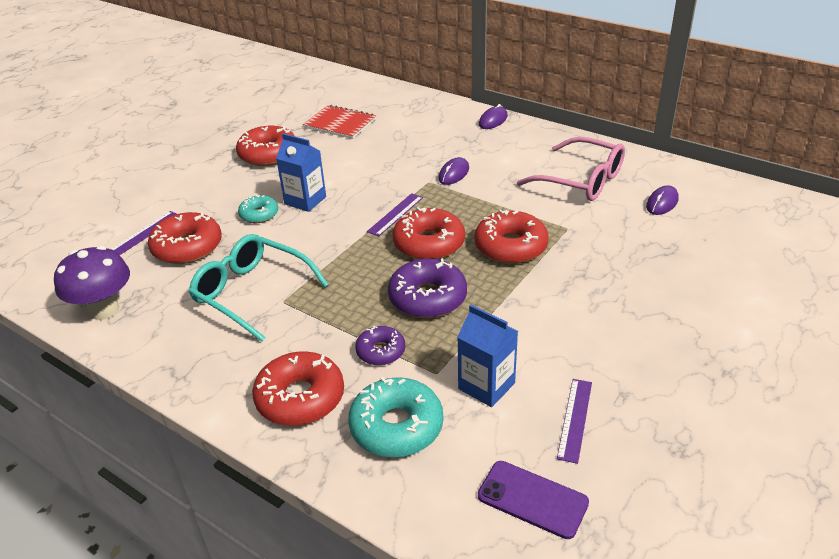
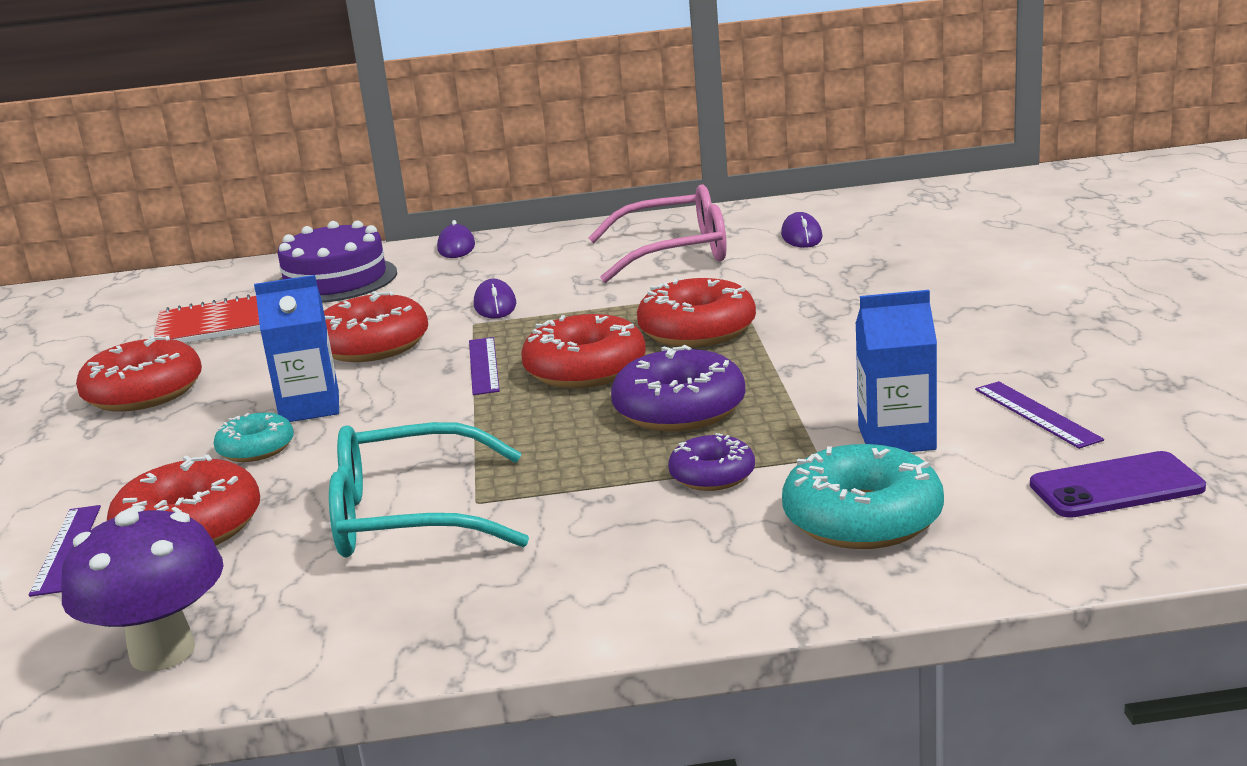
camera: 40 degrees left, 15 degrees down
red donut [252,351,344,426] -> red donut moved to [324,291,428,362]
none -> purple cake [278,220,397,303]

